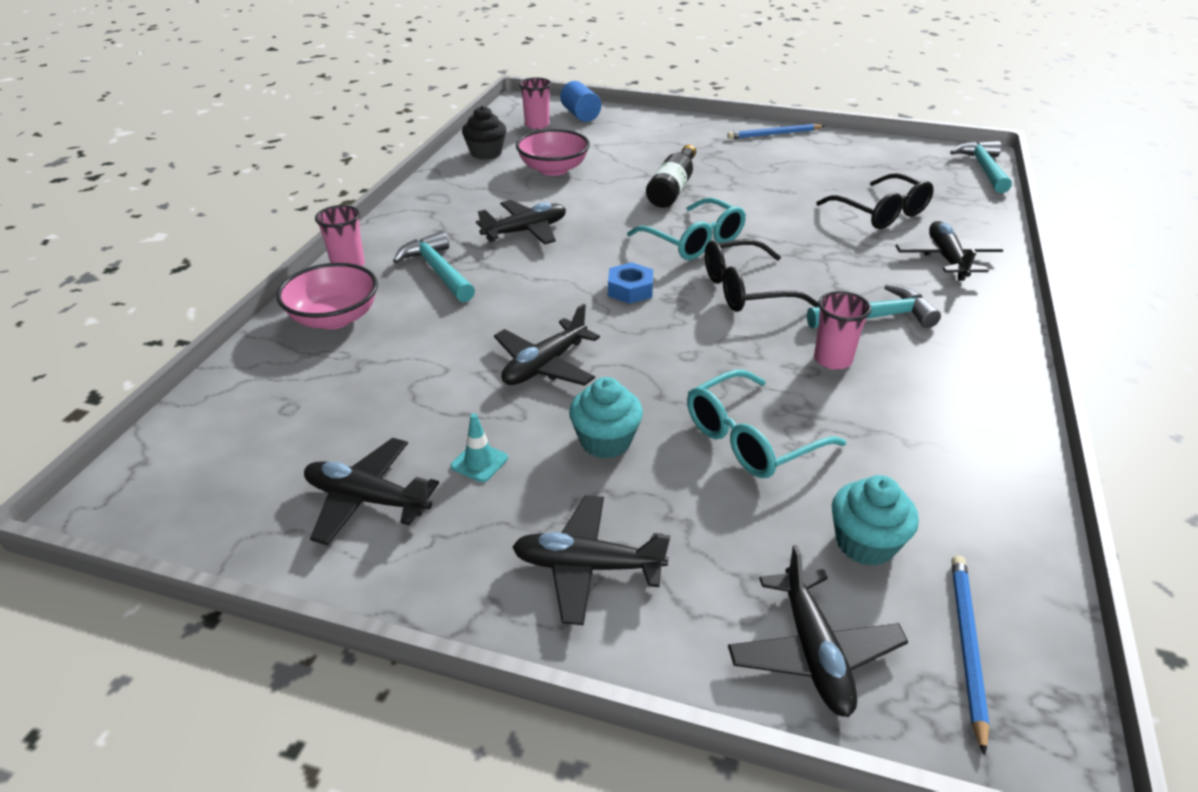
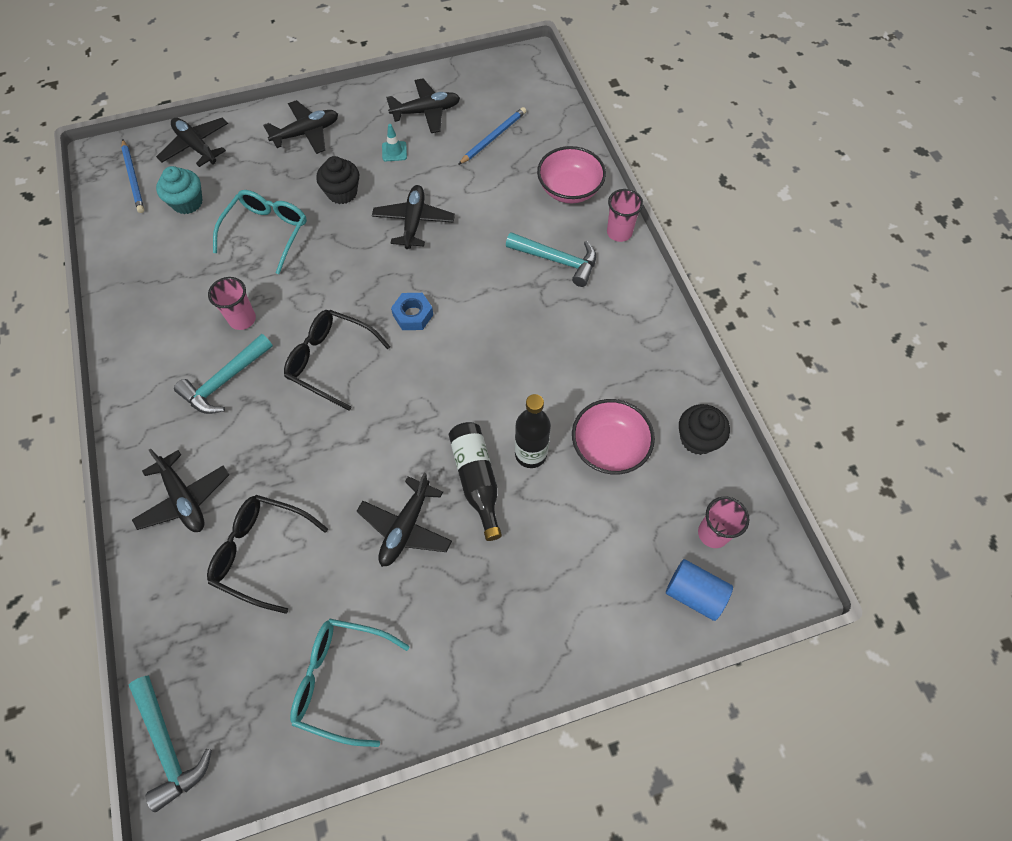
camera: 145 degrees right, 25 degrees up
black plane [476,200,566,245] -> black plane moved to [357,472,452,567]
turquoise cupcake [569,377,643,459] -> black cupcake [316,156,359,204]
turquoise glasses [627,198,746,260] -> turquoise glasses moved to [290,619,410,747]
black glasses [705,239,819,312] -> black glasses turned 105 degrees counterclockwise [284,310,391,410]
blue pencil [727,124,824,139] -> blue pencil moved to [458,107,526,165]
none -> black bottle [515,394,551,468]

